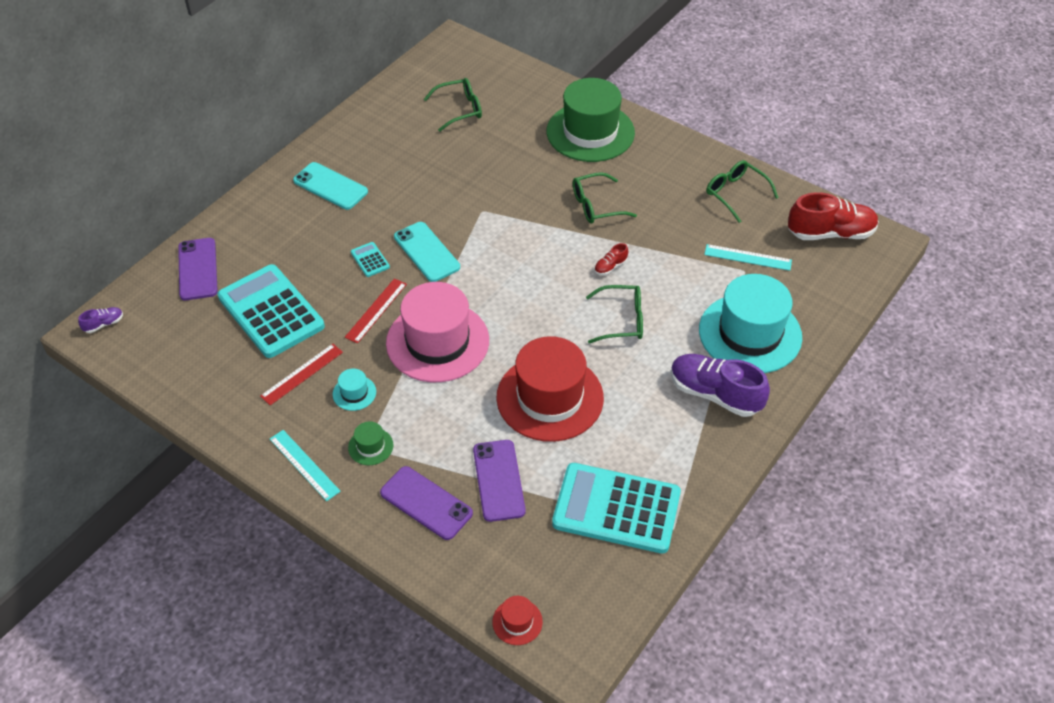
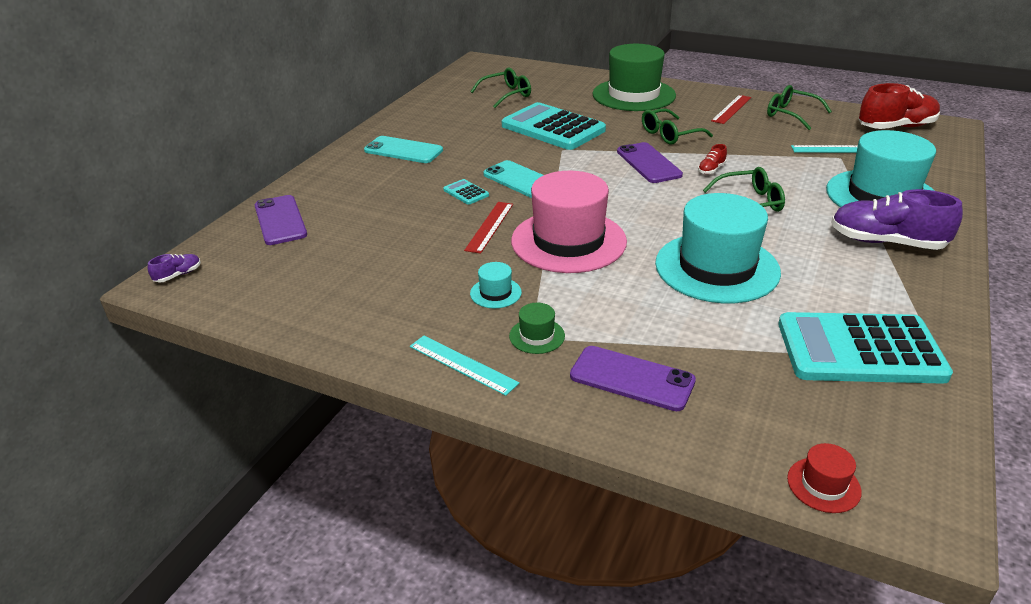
camera: 10 degrees left, 15 degrees down
turquoise calculator [217,264,325,358] -> turquoise calculator moved to [502,102,606,150]
red ruler [260,344,343,405] -> red ruler moved to [711,95,751,124]
purple phone [473,440,526,522] -> purple phone moved to [617,142,683,183]
red hat [496,336,604,442] -> turquoise hat [655,193,781,303]

